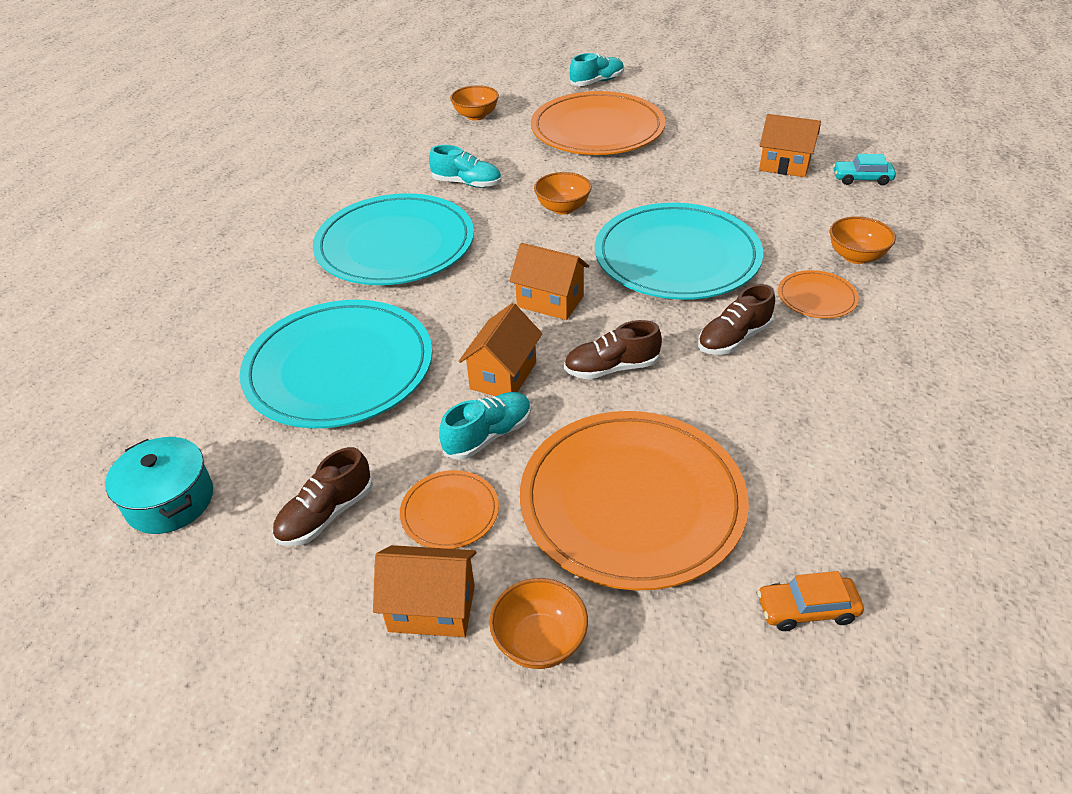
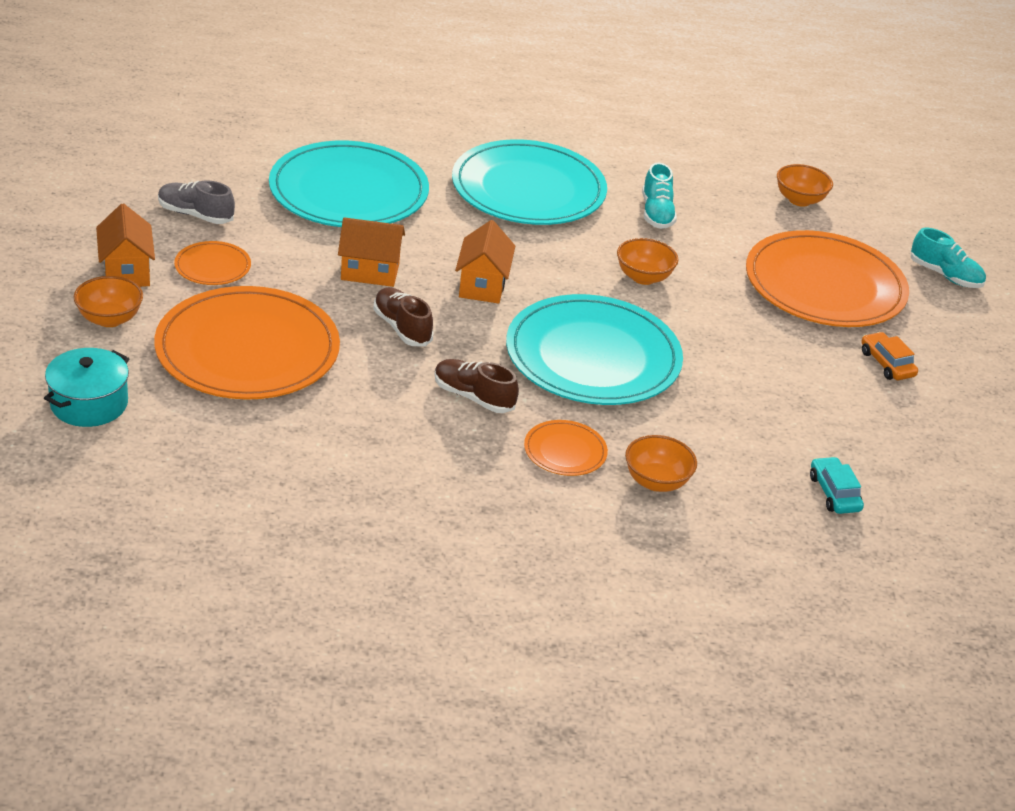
camera: 65 degrees right, 5 degrees down
turquoise pot [105,437,213,534] -> turquoise pot moved to [44,348,129,427]
brown shoe [272,447,373,546] -> grey shoe [158,180,235,224]
turquoise shoe [439,392,531,460] -> none
orange car [757,571,864,631] -> orange car moved to [861,332,918,380]
orange house [759,114,821,177] -> none

